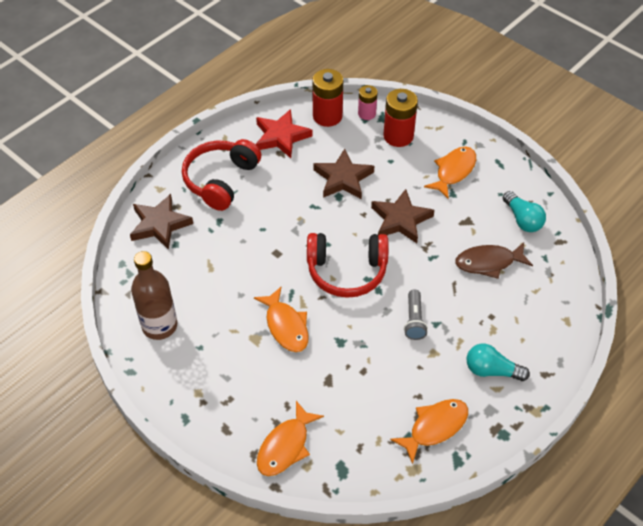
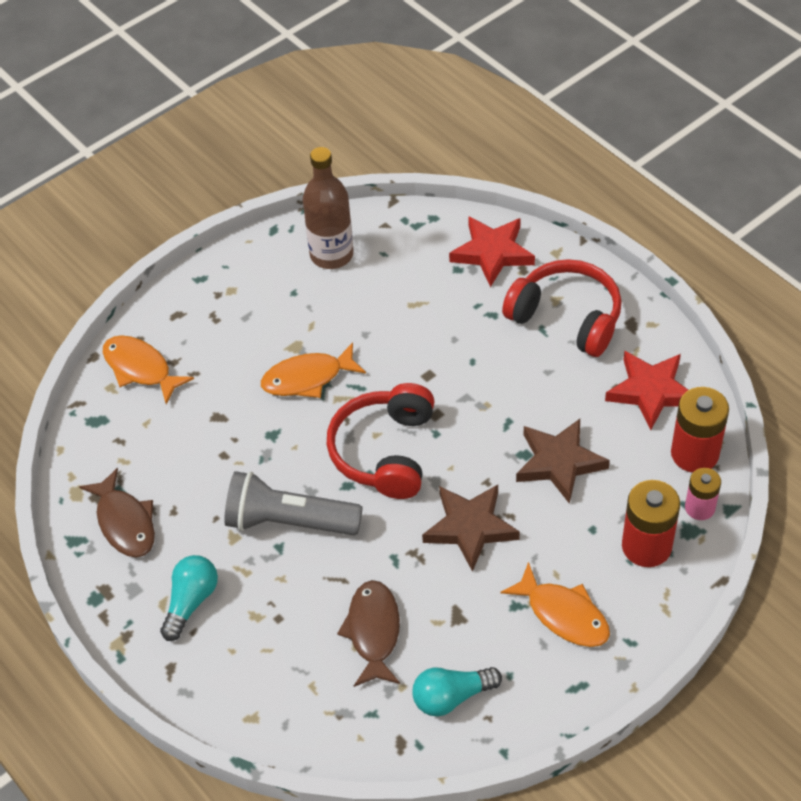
camera: 100 degrees right, 0 degrees up
brown star [130,194,193,250] -> red star [449,217,535,287]
orange fish [390,399,468,464] -> brown fish [79,468,155,558]
grey flashlight [404,289,428,340] -> grey flashlight [224,471,363,535], size x1.80

